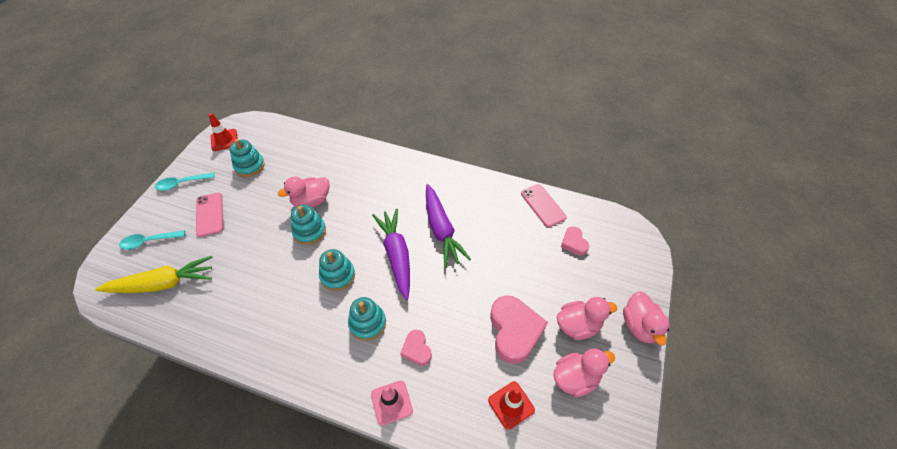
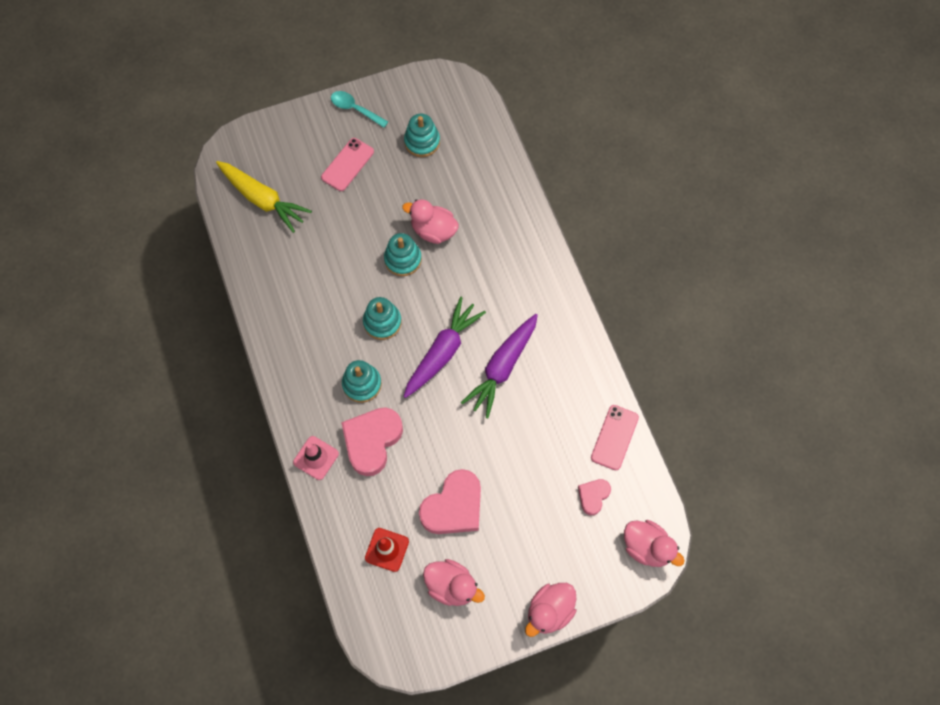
camera: 50 degrees right, 15 degrees up
turquoise spoon [119,230,185,250] -> none
red traffic cone [209,113,238,151] -> none
pink heart [400,330,432,366] -> pink heart [341,407,403,476], size x1.89
pink duck [557,297,617,340] -> pink duck moved to [624,520,685,567]

